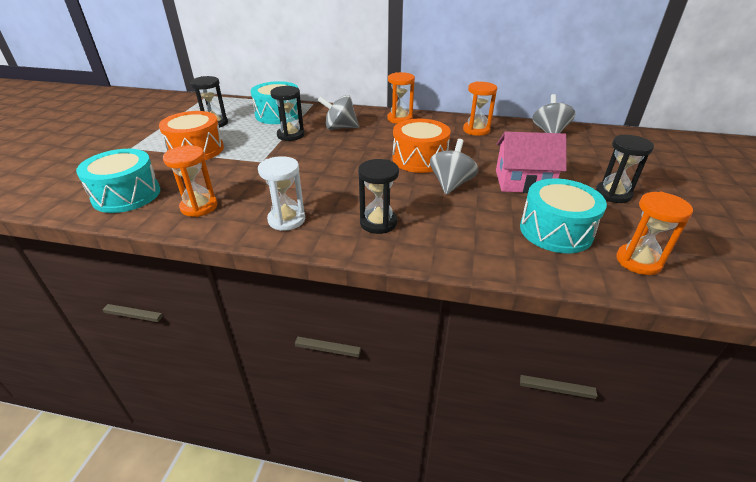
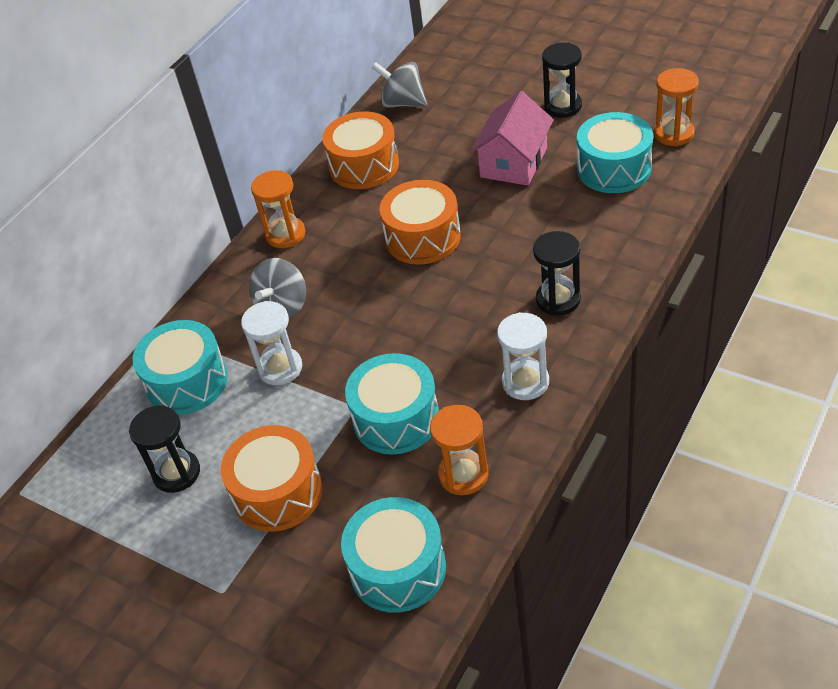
camera: 65 degrees left, 10 degrees up
black hourglass [270,86,304,141] -> white hourglass [241,301,302,385]
grey spinning top [430,139,478,195] -> none
orange hourglass [463,81,497,136] -> orange drum [322,112,399,189]
none -> turquoise drum [345,353,439,454]

